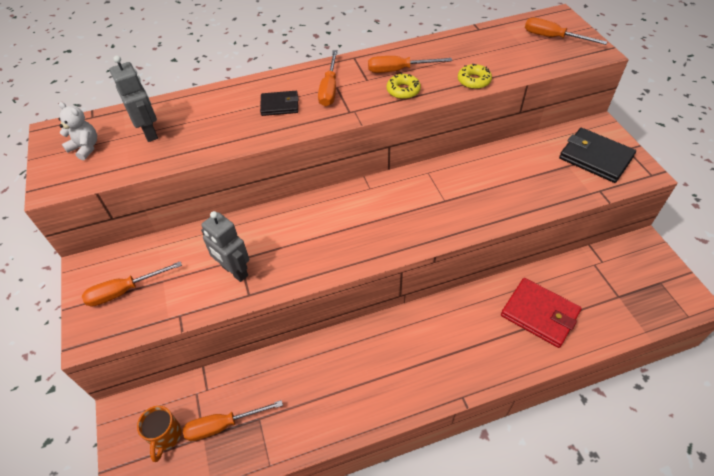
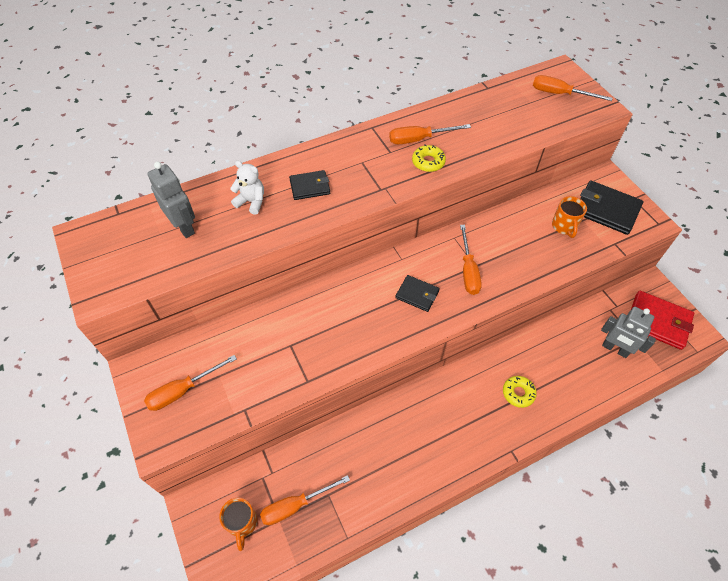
camera: 10 degrees left, 5 degrees up
white teddy bear [58,102,97,160] -> white teddy bear moved to [230,161,264,215]
grey robot [201,211,249,282] -> grey robot moved to [601,307,656,358]
orange screwdriver [318,50,338,107] -> orange screwdriver moved to [460,225,482,295]
yellow donut [458,64,492,89] -> yellow donut moved to [503,376,537,408]
red wallet [501,278,582,348] -> red wallet moved to [631,291,694,350]
none -> black wallet [395,275,440,312]
none -> orange mug [552,196,587,238]

